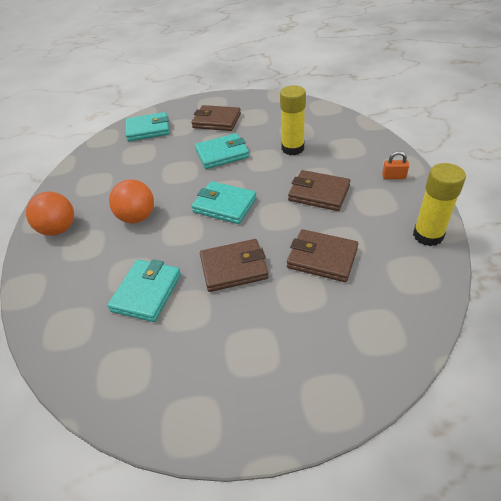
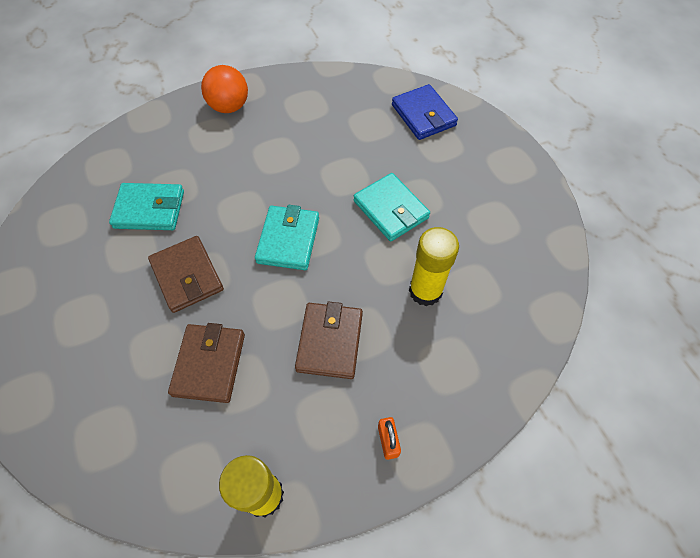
camera: 70 degrees right, 15 degrees up
orange ball [109,180,154,223] -> none
turquoise wallet [126,112,170,141] -> blue wallet [392,84,458,140]
brown wallet [191,105,241,131] -> none

